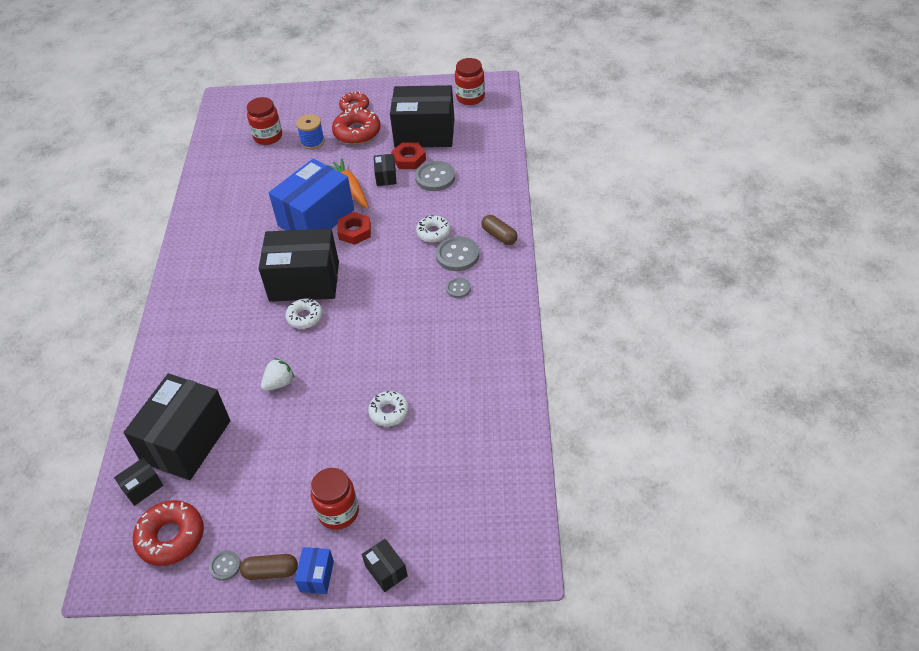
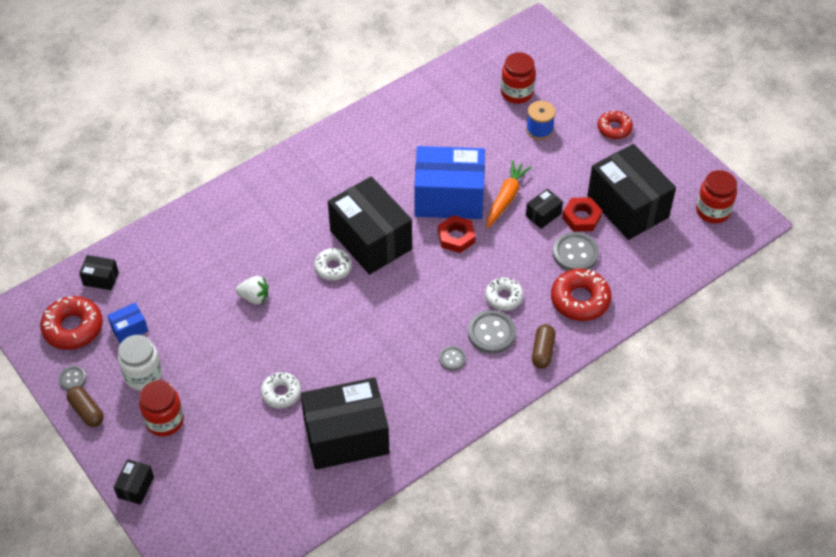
camera: 50 degrees right, 5 degrees up
black box [124,374,230,480] -> black box moved to [301,378,389,470]
blue box [295,547,334,594] -> blue box moved to [107,303,148,344]
red donut [332,107,381,145] -> red donut moved to [551,269,611,321]
none -> white jar [118,335,162,391]

